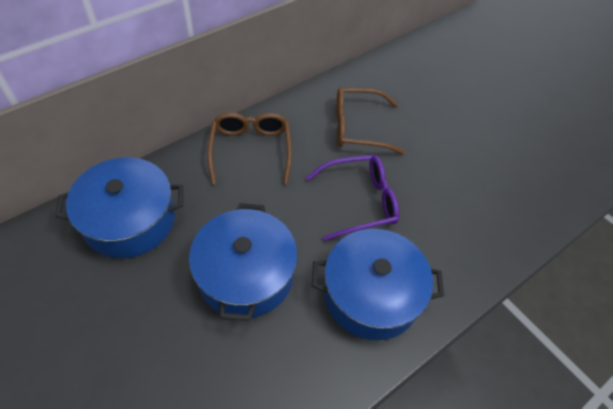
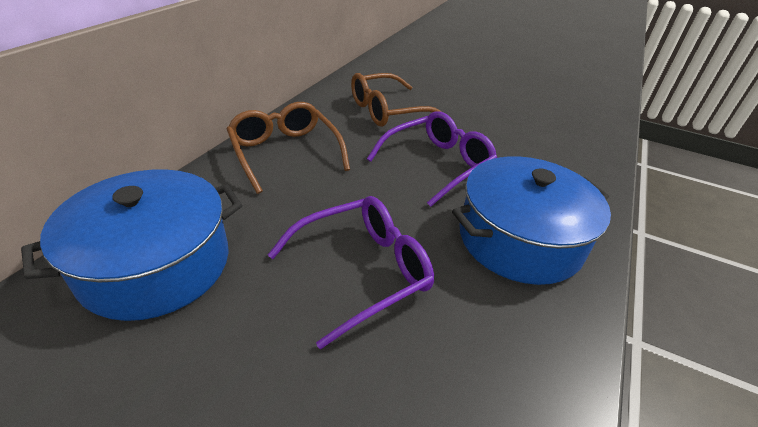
camera: 25 degrees left, 15 degrees down
blue pot [189,203,298,321] -> purple glasses [268,196,434,349]

